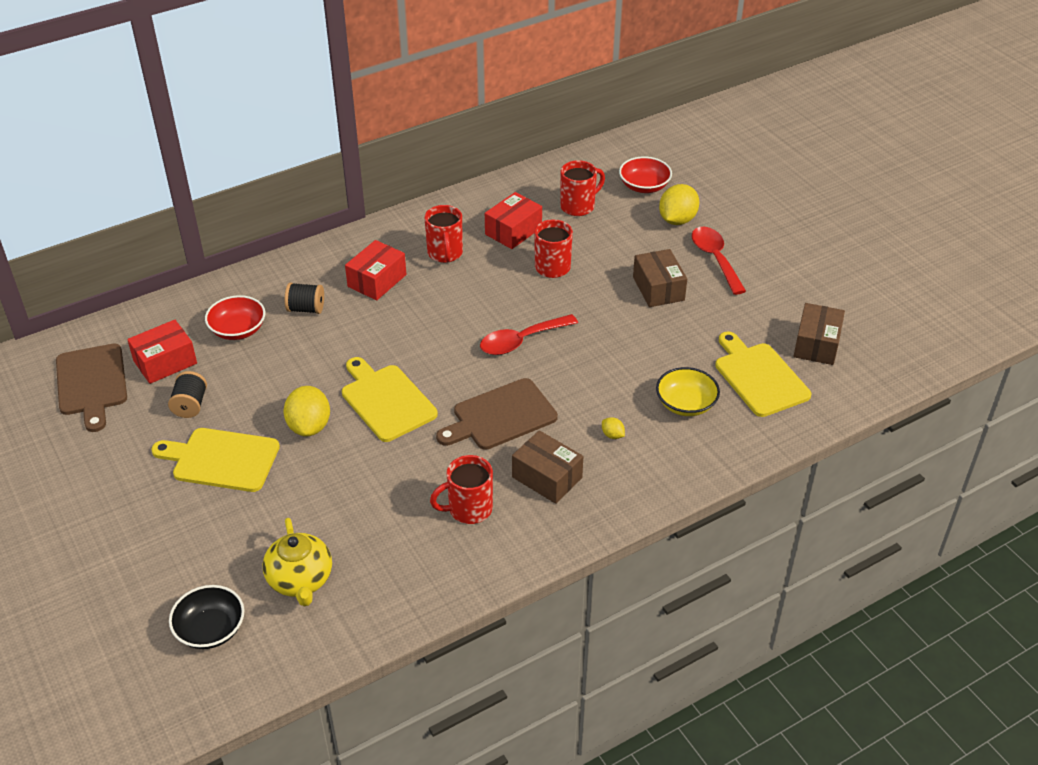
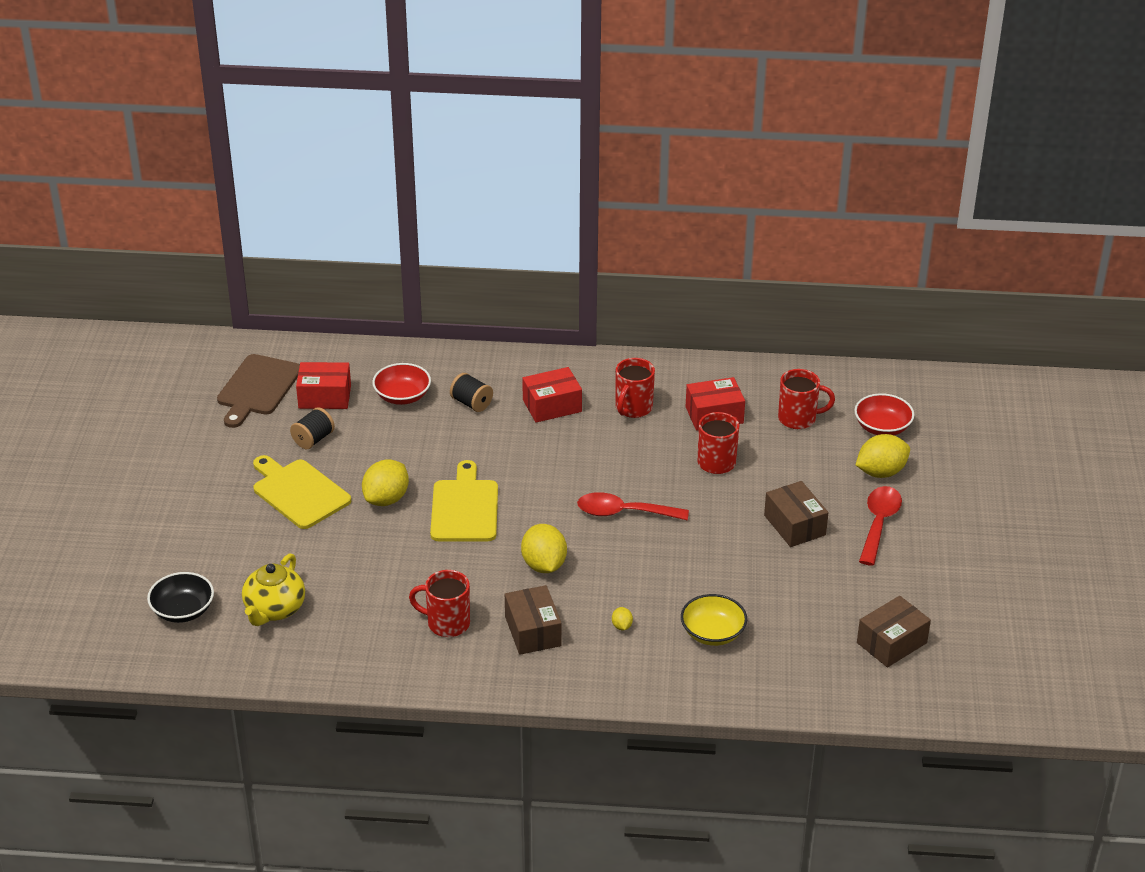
camera: 35 degrees right, 5 degrees down
brown cutting board [436,378,558,450] -> yellow lemon [521,524,567,573]
brown box [633,249,687,307] -> brown box turned 45 degrees counterclockwise [764,481,829,547]
yellow cutting board [715,331,811,417] -> none

